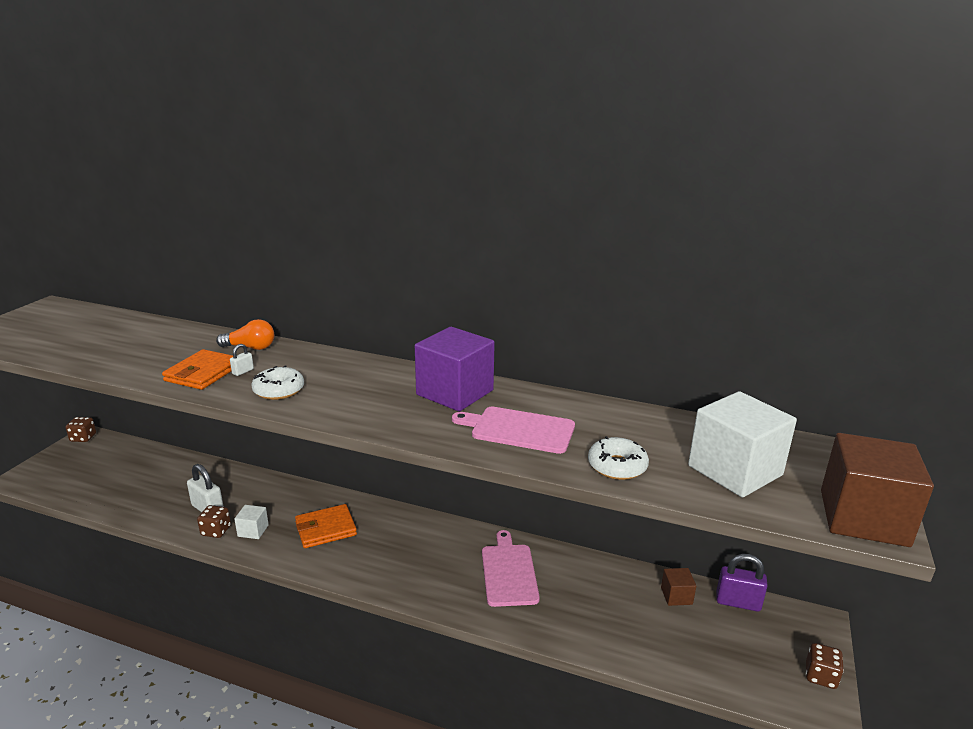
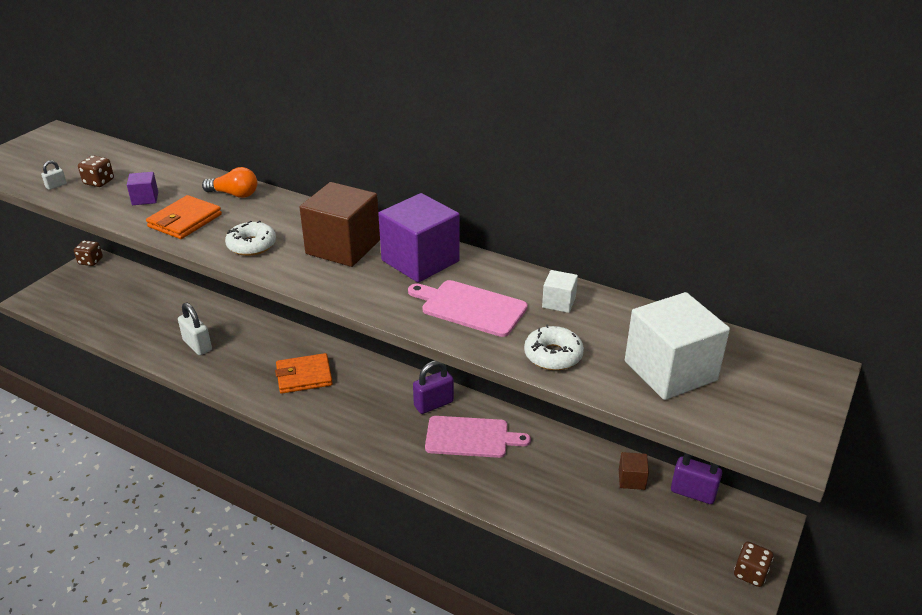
camera: 10 degrees right, 10 degrees up
brown dice [197,505,231,538] -> brown dice moved to [78,155,114,187]
white padlock [230,344,254,376] -> white padlock moved to [41,160,67,190]
white cube [234,505,269,539] -> white cube moved to [542,270,578,313]
pink cutting board [482,530,540,607] -> pink cutting board turned 90 degrees clockwise [425,416,531,458]
brown cube [821,433,934,547] -> brown cube moved to [299,182,380,267]
none -> purple cube [127,172,158,205]
none -> purple padlock [413,361,454,414]

